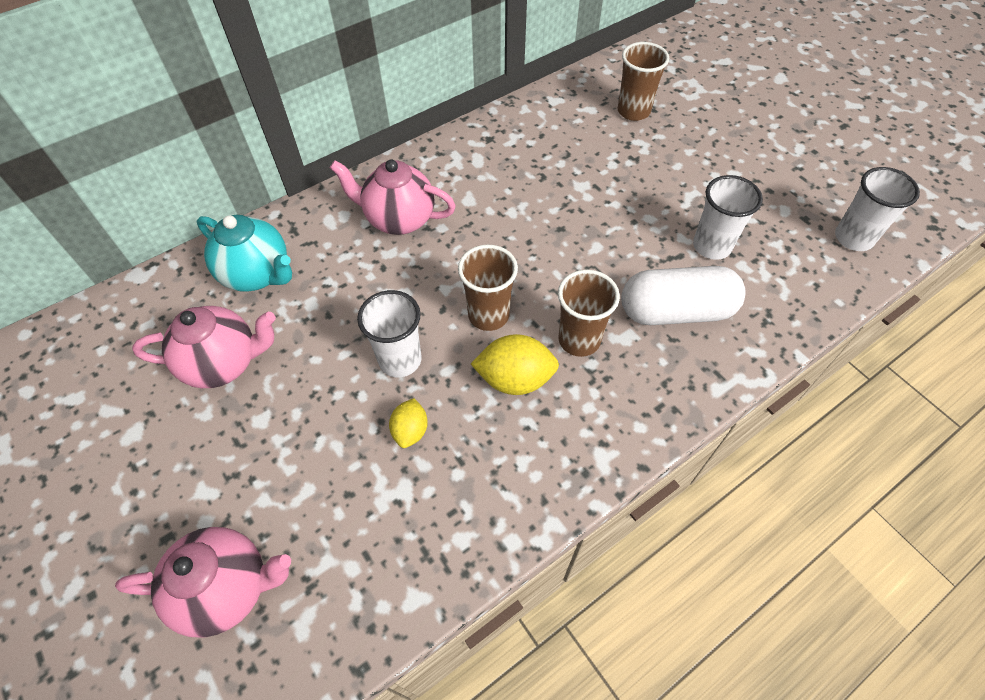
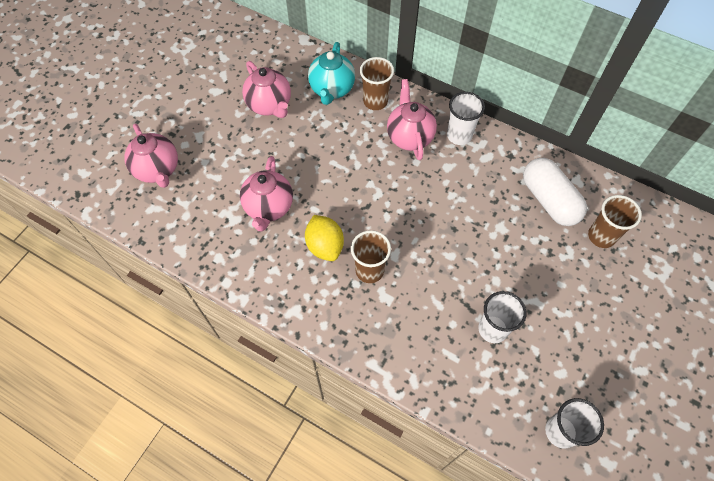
camera: 65 degrees right, 5 degrees up
white cup [357,290,422,377] -> white cup moved to [447,92,485,145]
yellow lemon [389,398,428,448] -> pink teapot [240,156,293,232]
brown cup [458,245,518,331] -> brown cup moved to [360,57,394,110]
white capsule [621,266,746,325] -> white capsule moved to [523,158,587,226]

